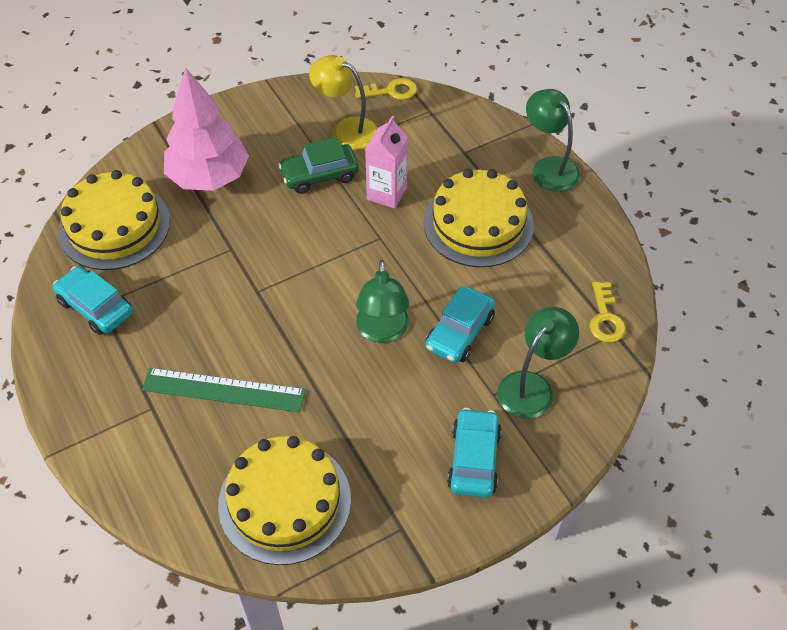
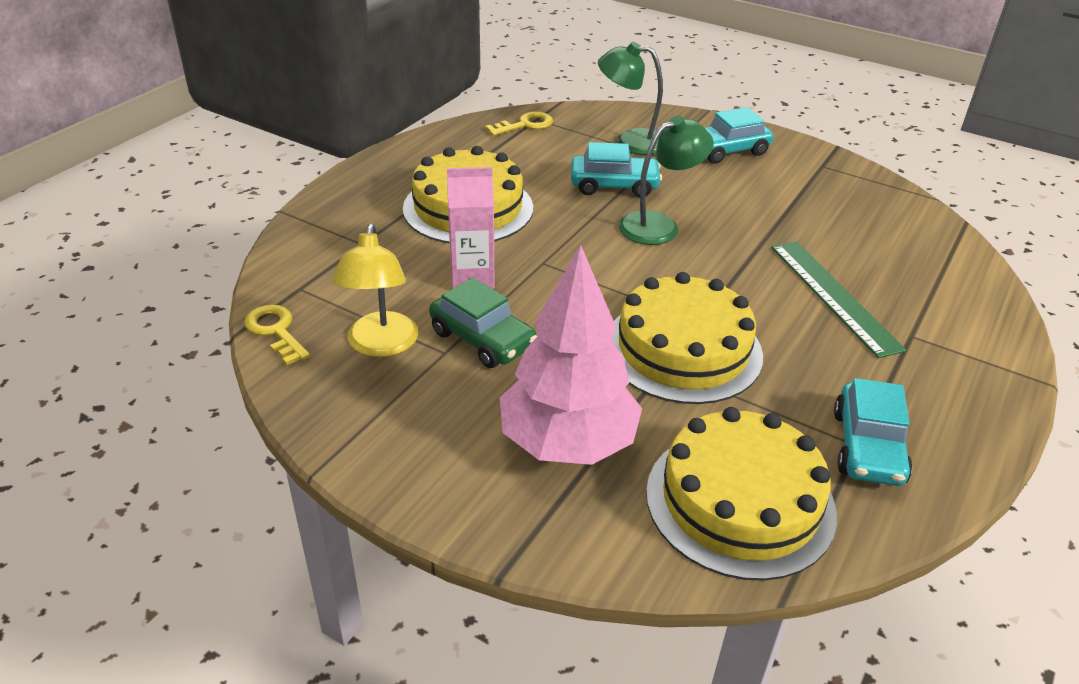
camera: 120 degrees left, 15 degrees down
yellow cake [218,436,351,565] -> yellow cake moved to [612,272,763,404]
green lamp [526,89,580,192] -> none

